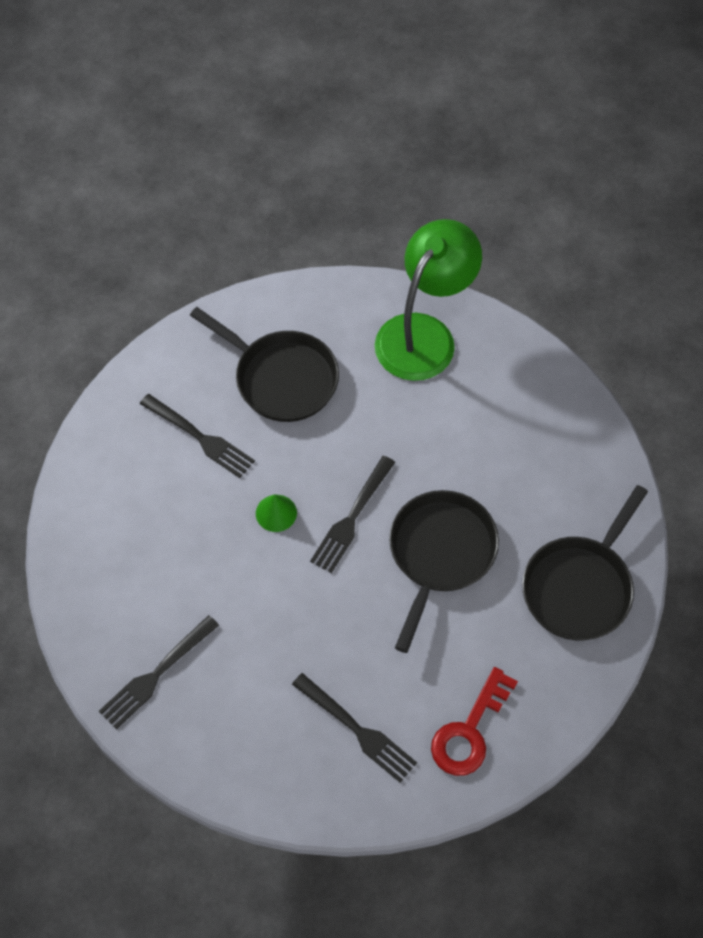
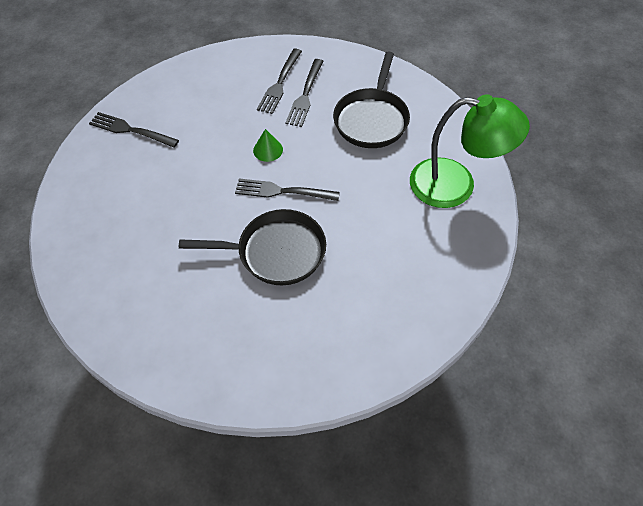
camera: 70 degrees right, 5 degrees down
black fork [292,673,417,783] -> black fork moved to [257,49,302,114]
red key [431,667,518,776] -> none
black pan [522,485,648,640] -> none

